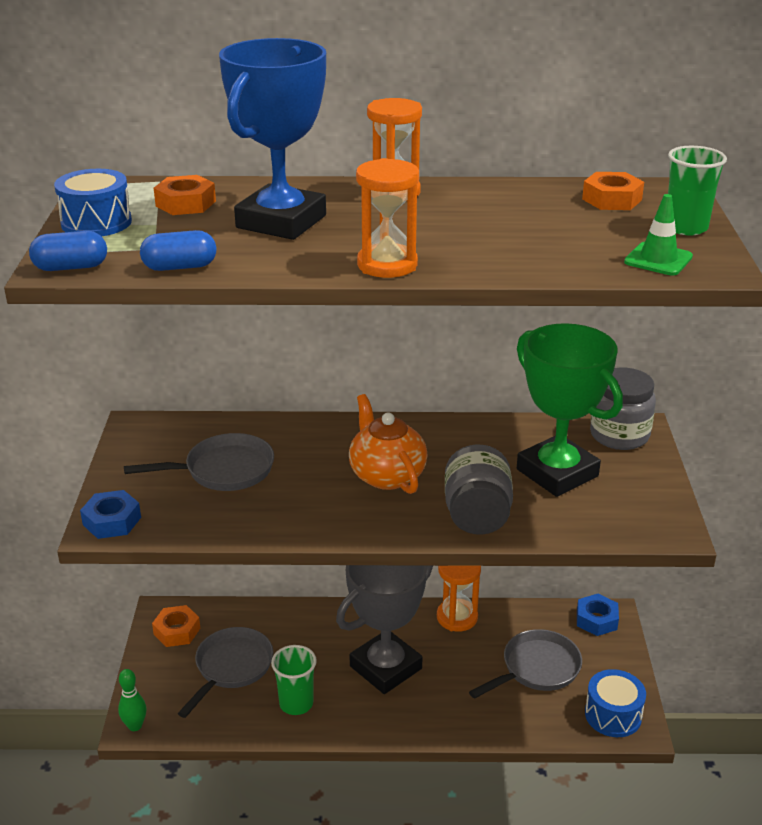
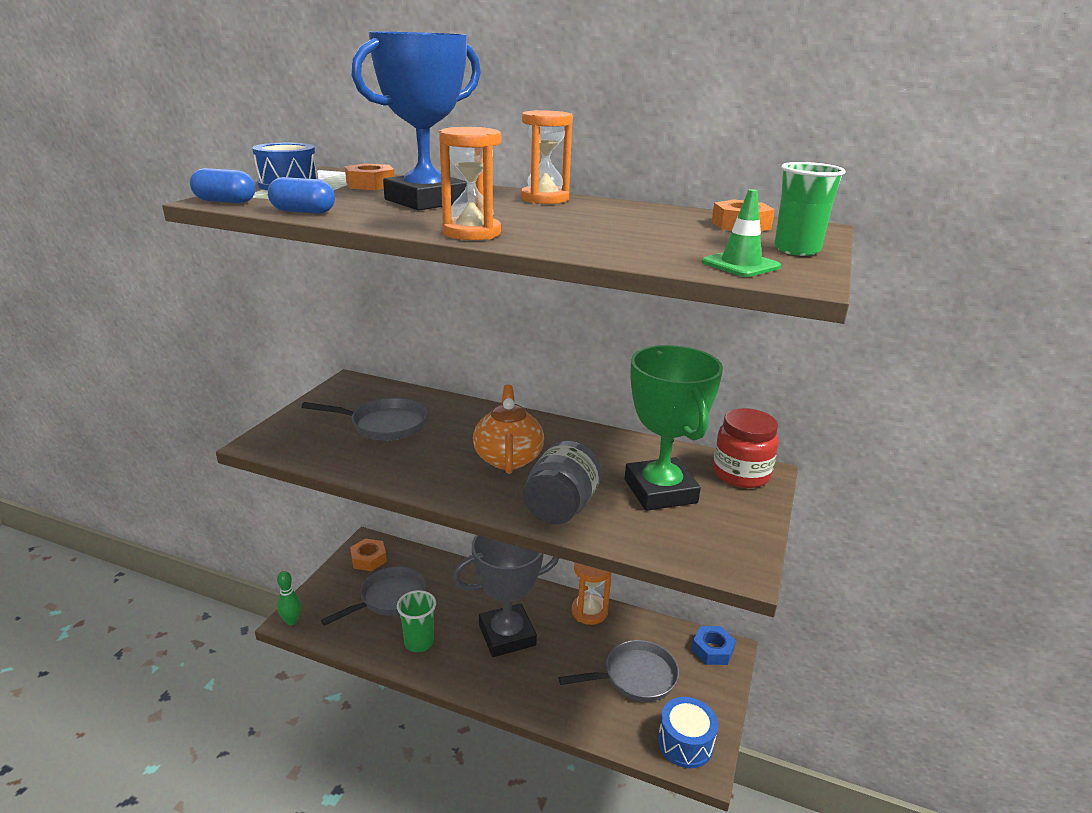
camera: 20 degrees right, 5 degrees down
blue nut [80,490,141,539] -> none
grey jar [590,368,656,450] -> red jar [713,408,779,488]

